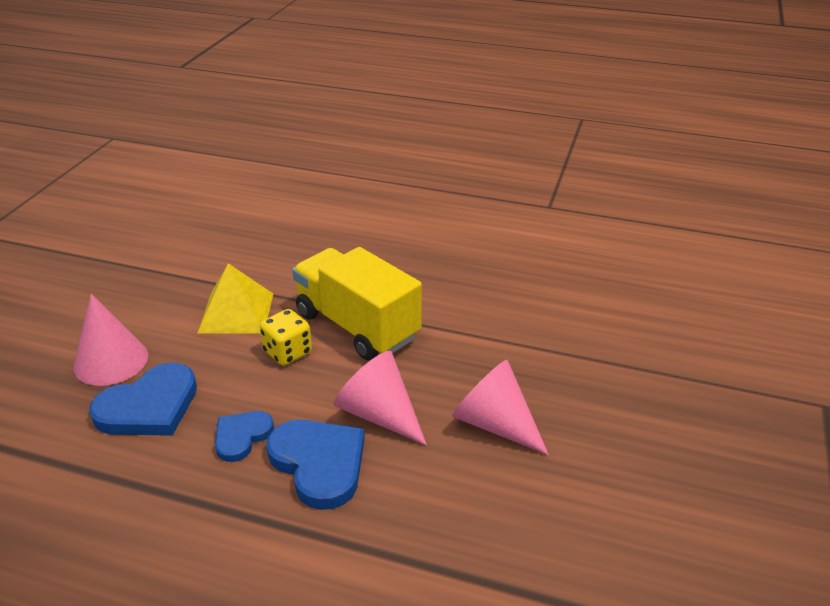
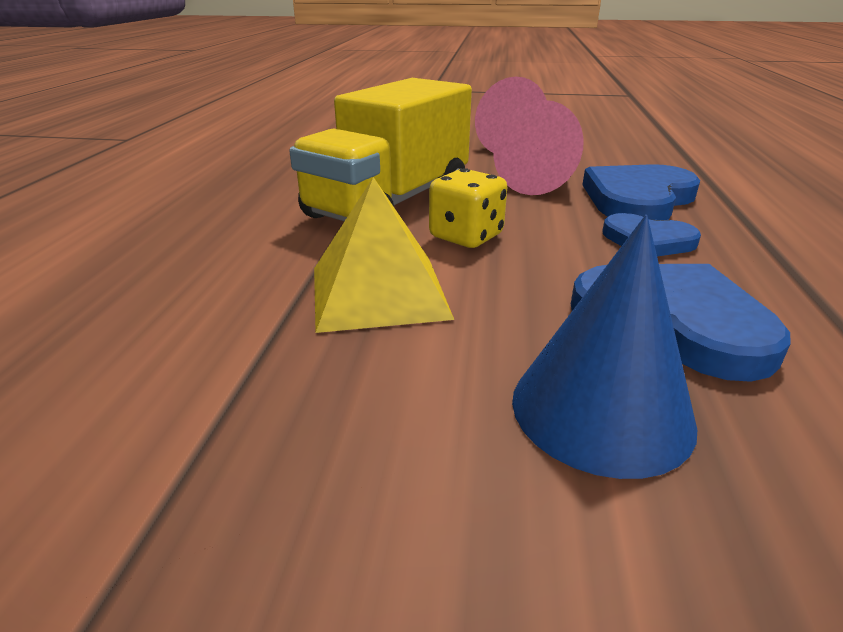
camera: 100 degrees left, 5 degrees down
pink cone [74,294,148,386] -> blue cone [512,215,697,479]

